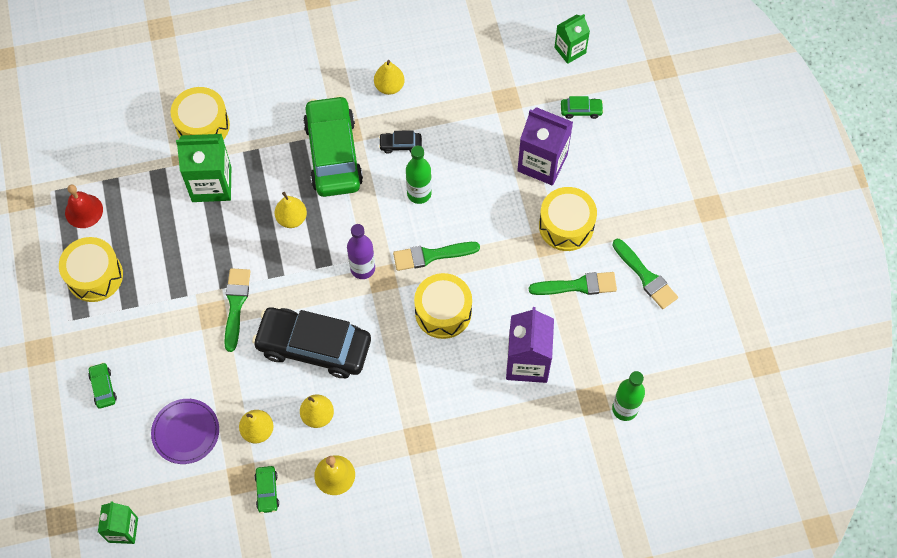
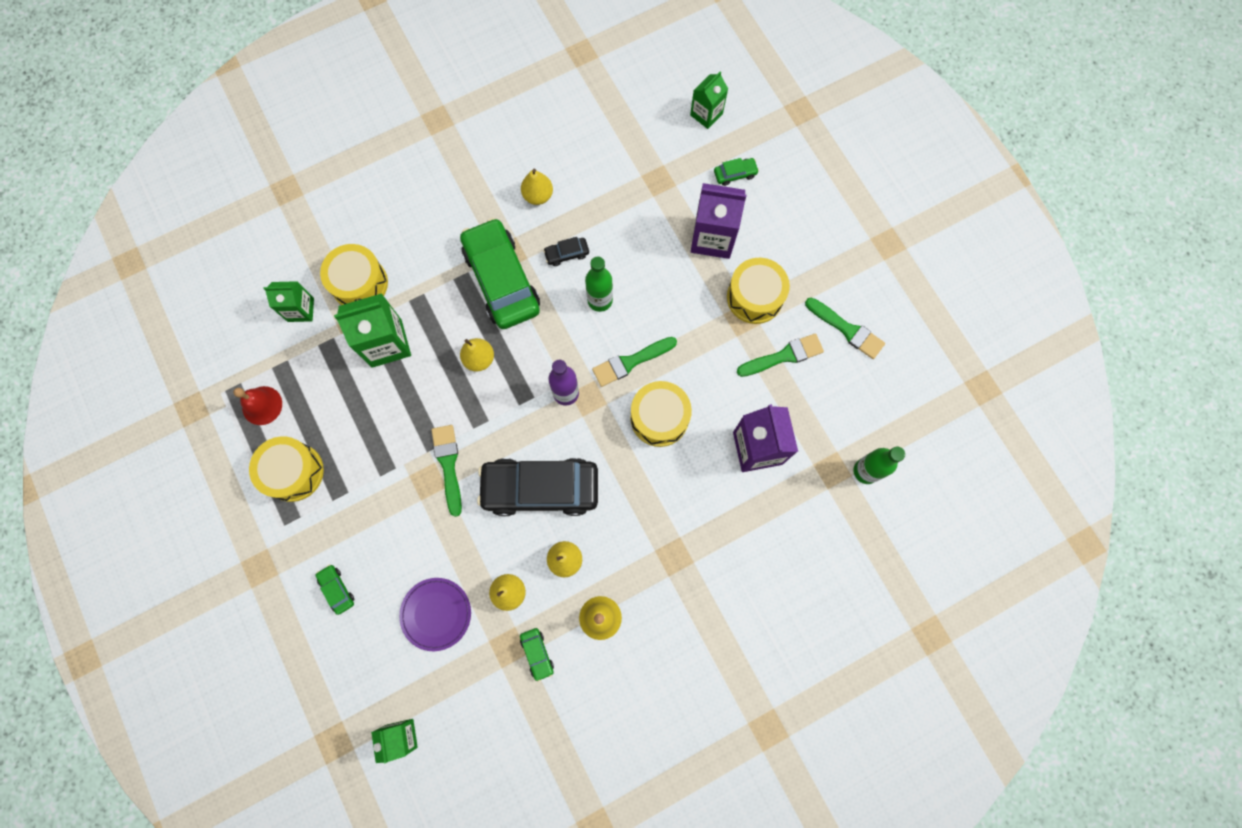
camera: 15 degrees left, 10 degrees up
none -> green carton [263,281,314,322]

